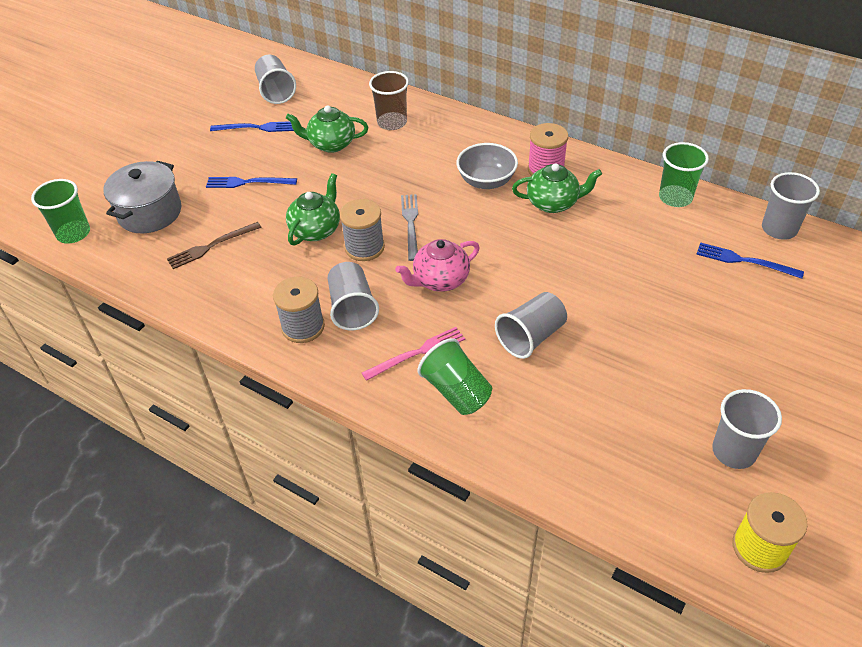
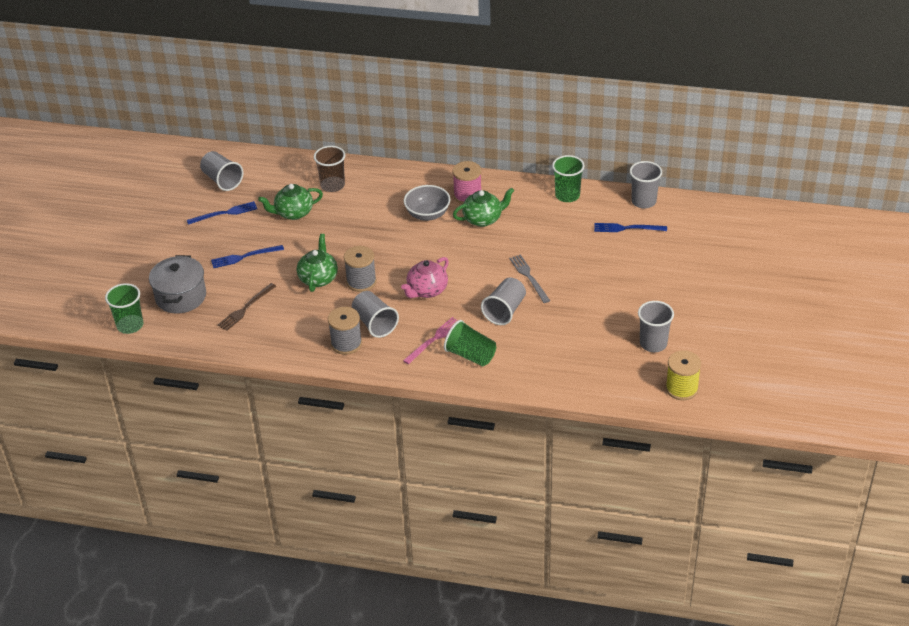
camera: 20 degrees left, 5 degrees down
grey fork [401,194,418,261] -> grey fork moved to [509,254,550,303]

